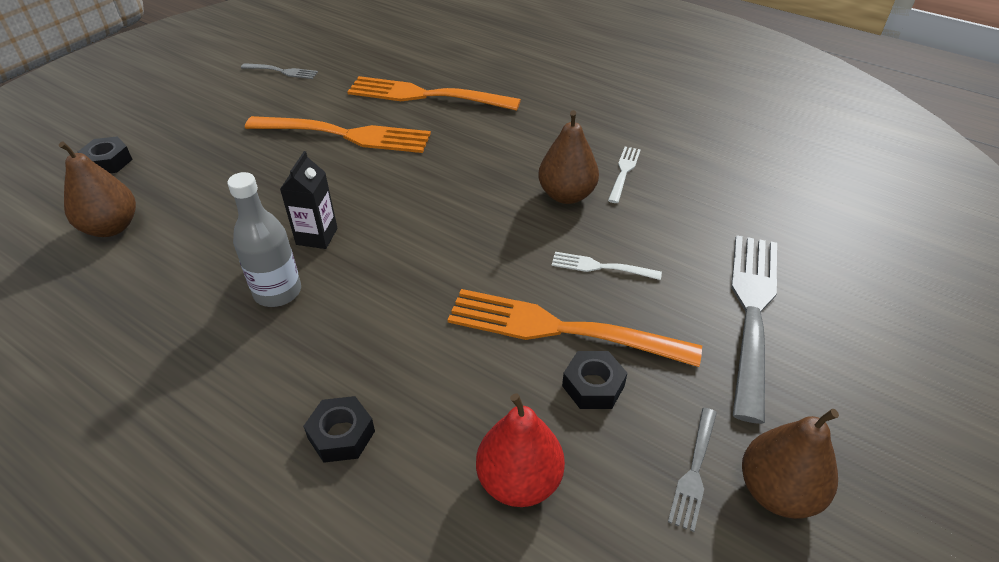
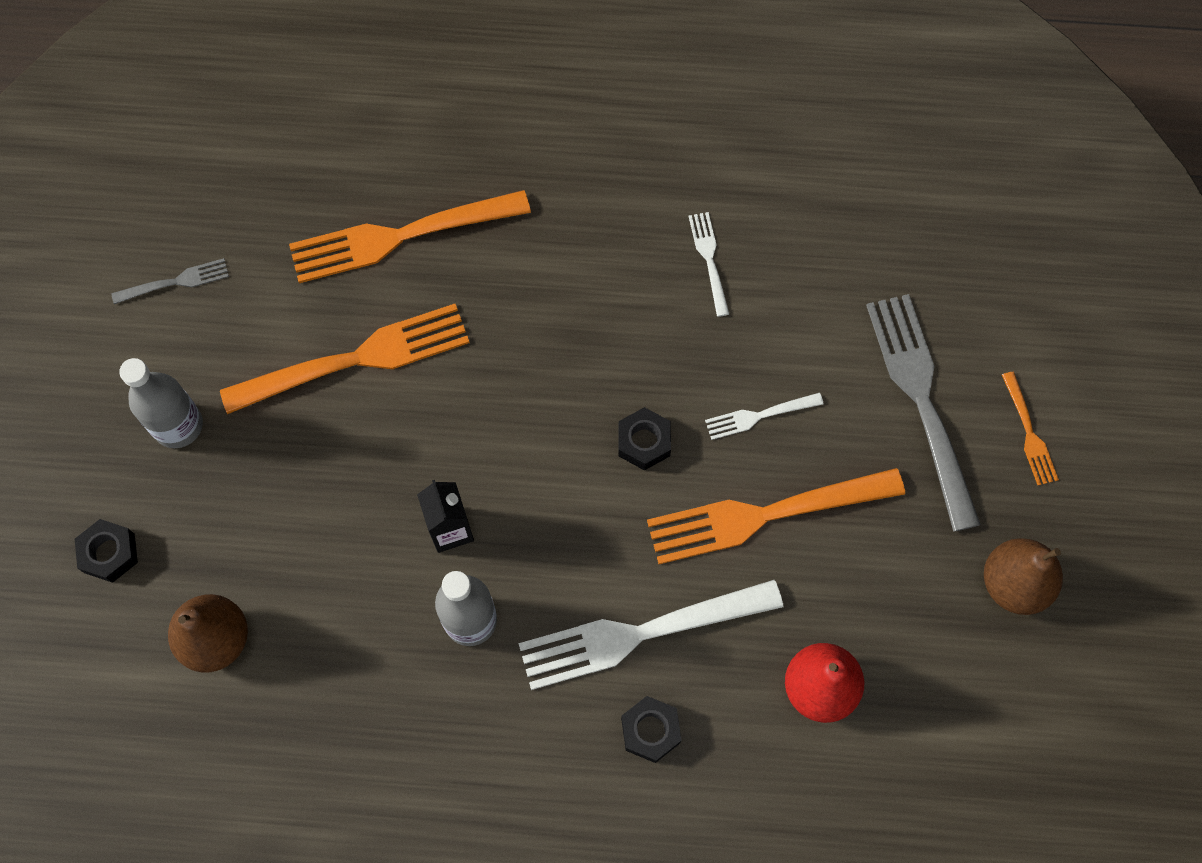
camera: 30 degrees left, 25 degrees up
brown pear [538,110,599,204] -> none
black nut [562,351,627,409] -> black nut moved to [618,407,671,471]
grey fork [668,408,717,532] -> none
none -> grey bottle [119,358,203,448]
none -> white fork [518,580,783,690]
none -> orange fork [1002,372,1059,485]

